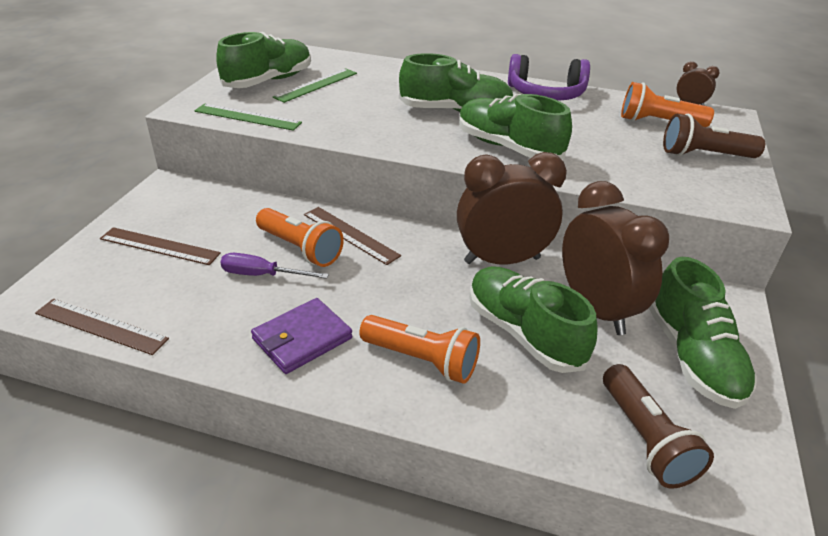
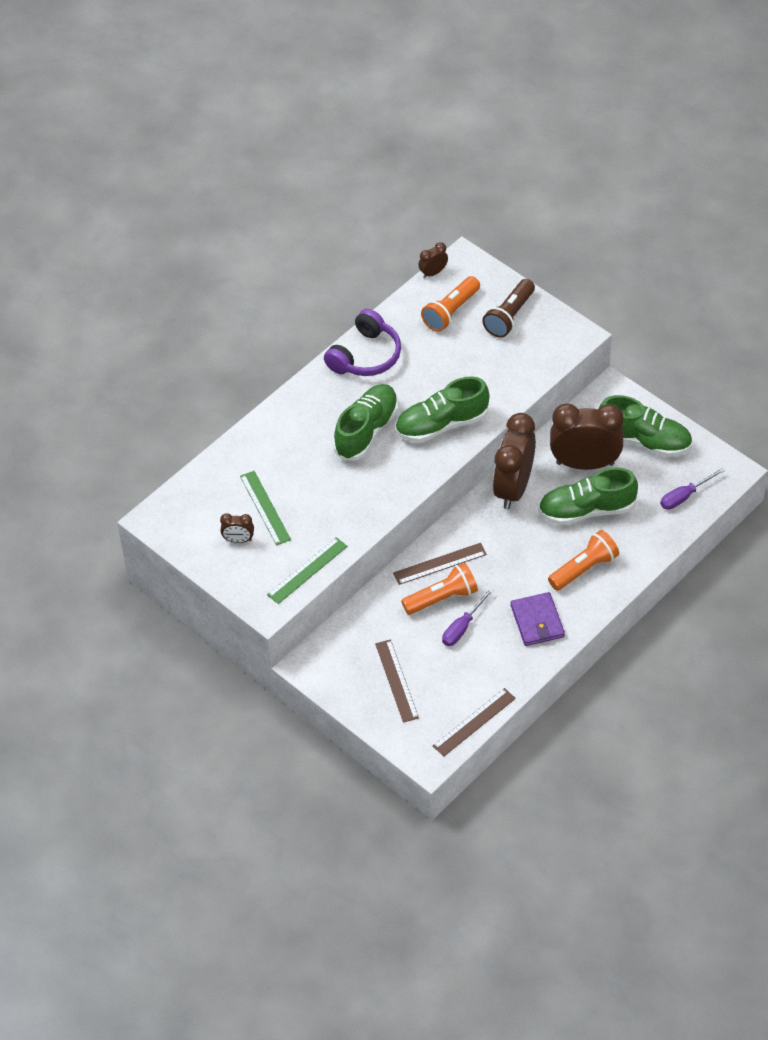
camera: 60 degrees left, 15 degrees up
brown ruler [100,227,221,265] -> brown ruler turned 60 degrees counterclockwise [375,639,419,723]
green shoe [216,32,311,88] -> brown clock [220,513,254,543]
brown flashlight [603,364,714,489] -> purple screwdriver [660,468,725,510]

